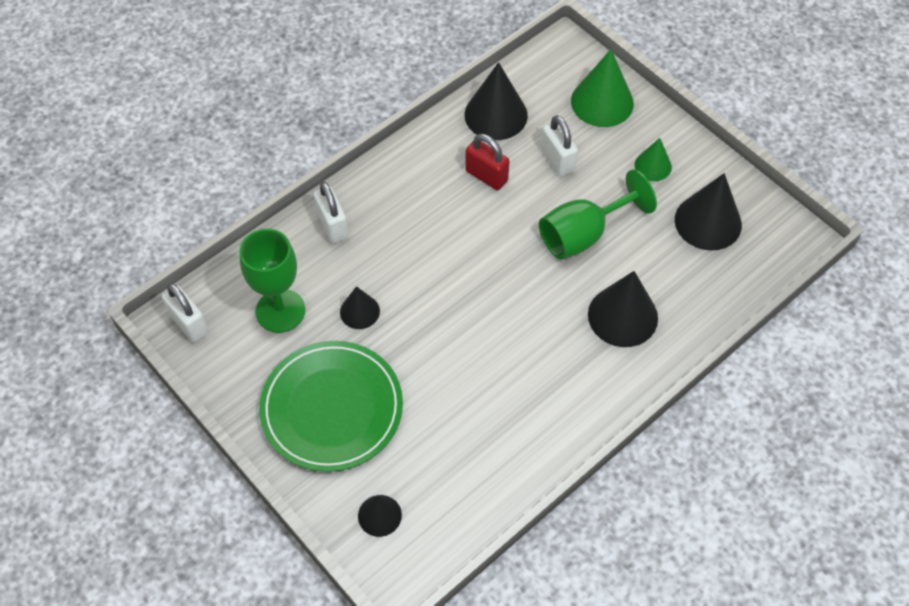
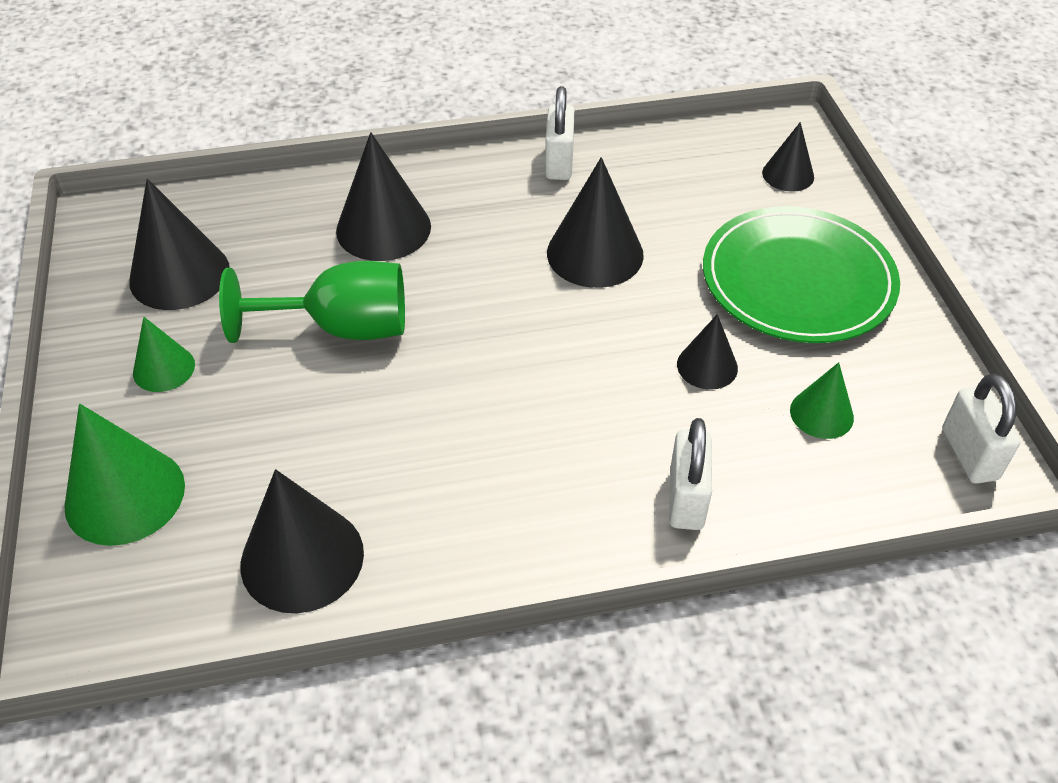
camera: 150 degrees left, 10 degrees down
green goblet [240,229,305,333] -> green cone [790,362,854,439]
red padlock [465,134,509,190] -> none
white padlock [541,115,578,176] -> white padlock moved to [545,86,575,180]
none -> black cone [547,157,644,288]

